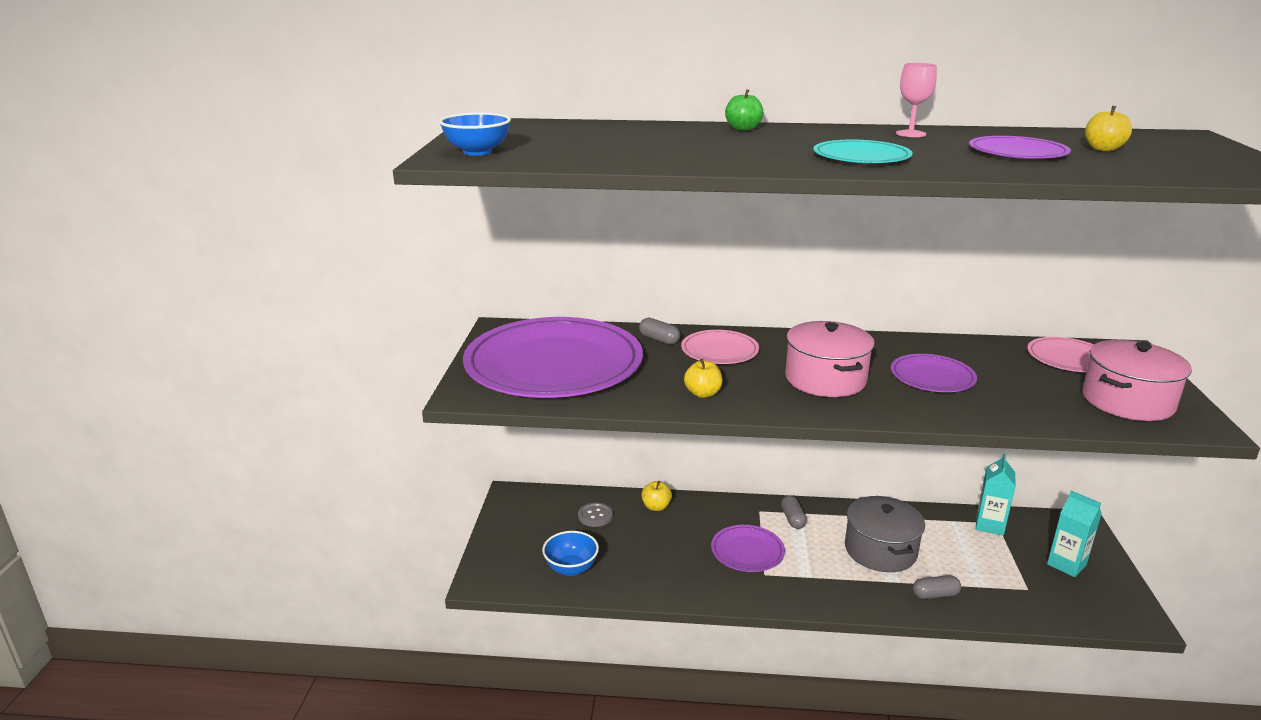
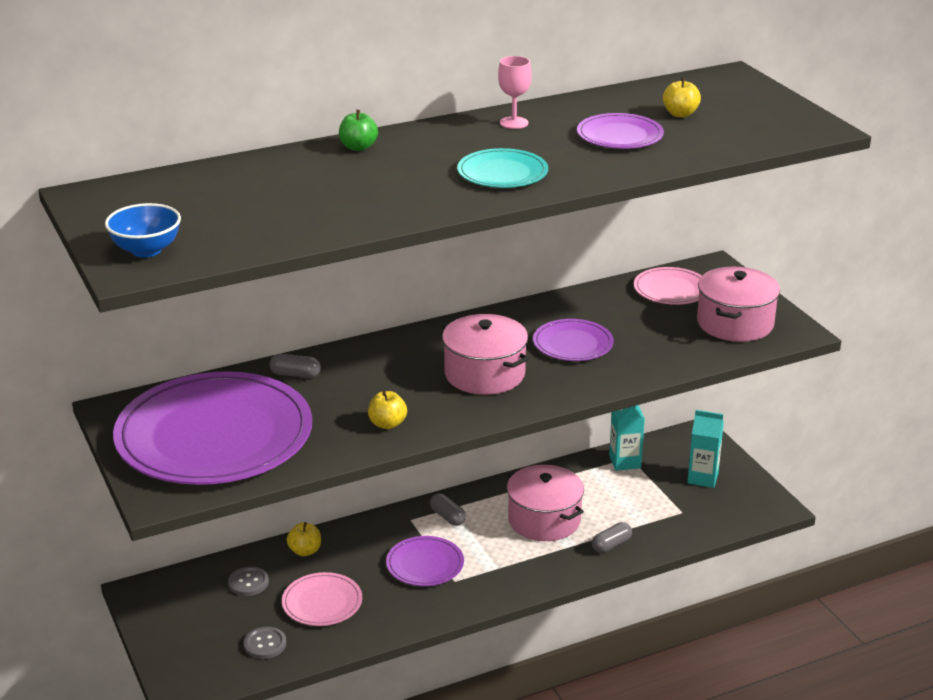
camera: 30 degrees left, 5 degrees up
blue bowl [542,531,599,576] -> grey button [244,627,286,659]
pink plate [681,330,759,364] -> pink plate moved to [282,572,362,626]
grey pot [845,496,925,572] -> pink pot [507,465,584,541]

